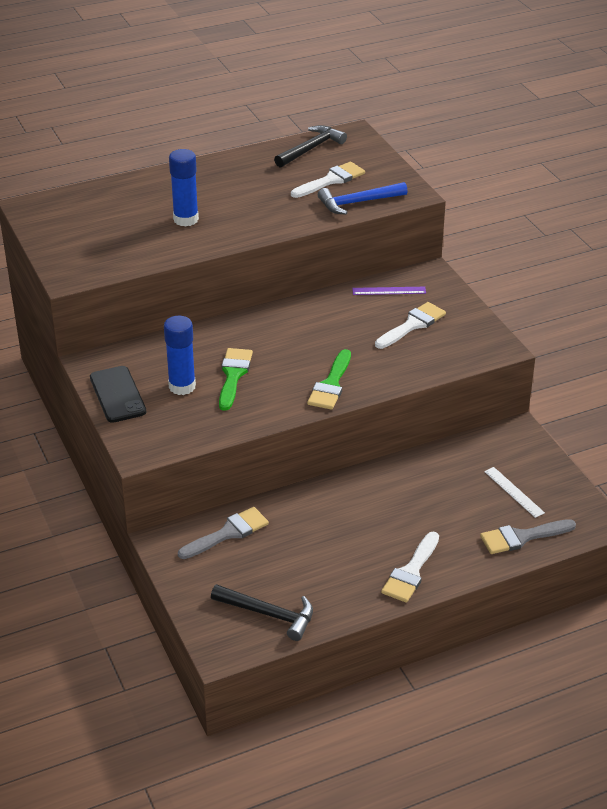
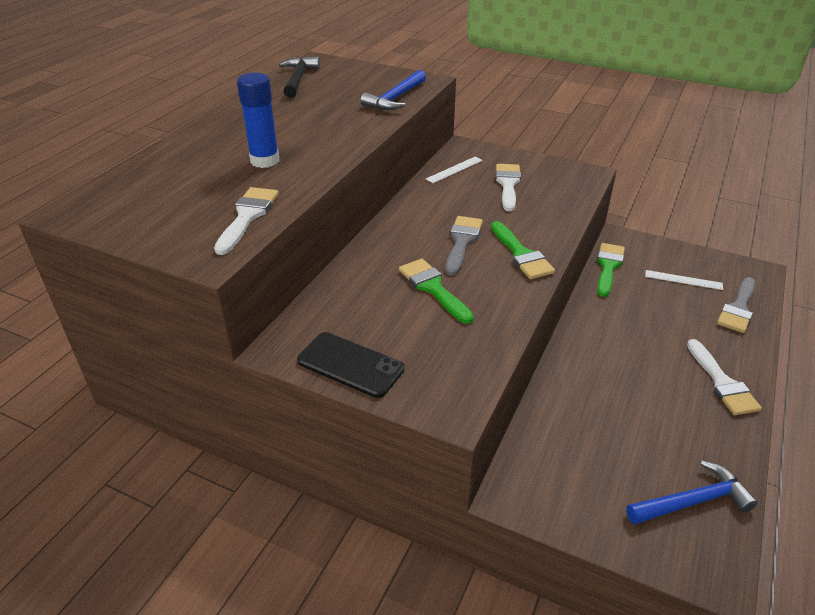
camera: 40 degrees left, 0 degrees up
blue glue stick [164,316,196,395] -> none
grey brush [178,507,269,559] -> grey brush moved to [445,216,483,276]
black hammer [211,584,313,641] -> blue hammer [626,461,758,524]
white brush [291,162,365,198] -> white brush moved to [214,187,279,255]
purple ruler [352,287,426,295] -> white ruler [426,157,483,183]
none -> green brush [597,243,625,297]

